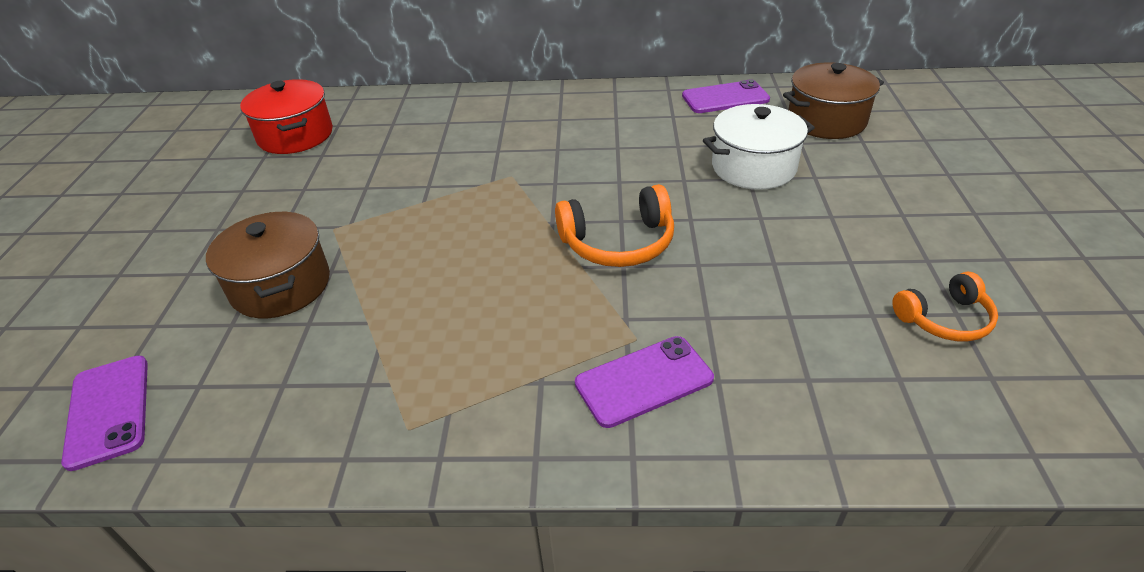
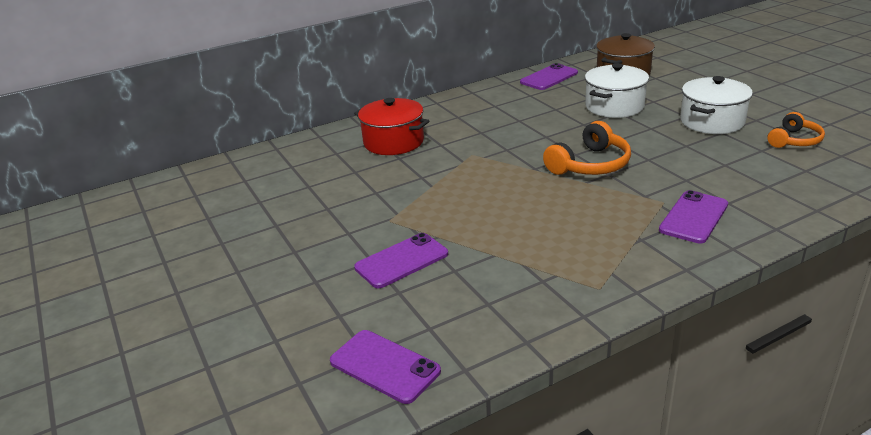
camera: 30 degrees left, 10 degrees down
brown pot [206,212,330,318] -> purple phone [354,233,448,288]
red pot [240,79,333,154] -> red pot moved to [354,98,429,155]
none -> white pot [680,76,753,134]

